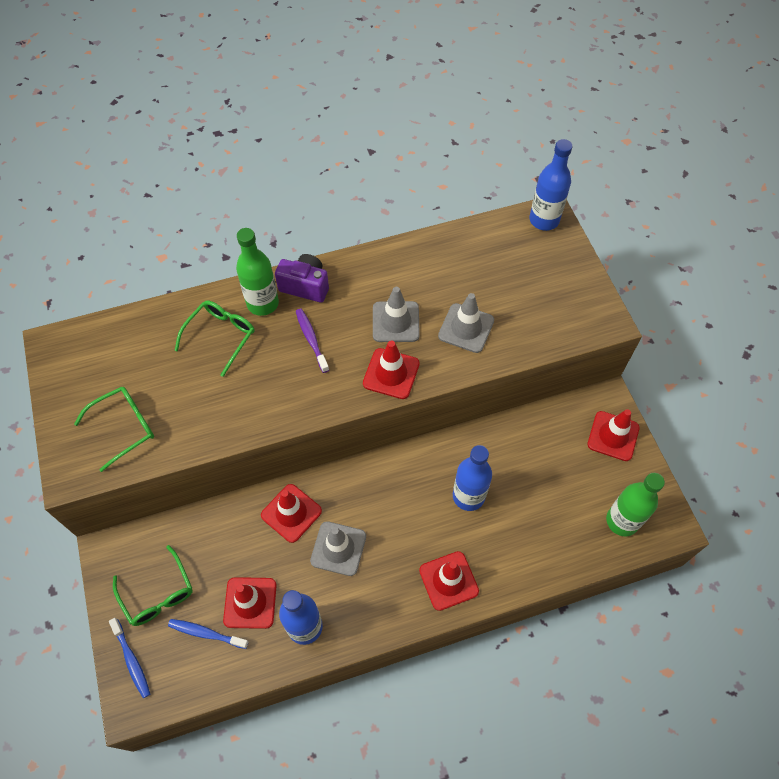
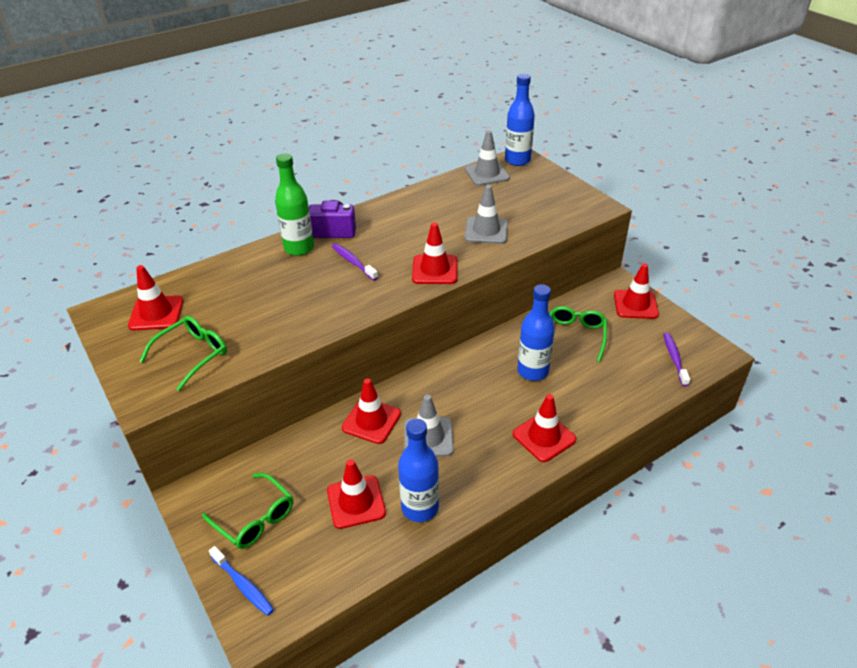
camera: 15 degrees left, 20 degrees down
blue toothbrush [168,619,249,649] -> none
green glasses [174,300,255,377] -> green glasses moved to [549,306,607,362]
grey traffic cone [373,287,420,342] -> grey traffic cone moved to [465,131,510,186]
green bottle [606,473,665,537] -> purple toothbrush [663,333,690,386]
none -> red traffic cone [128,265,184,330]

